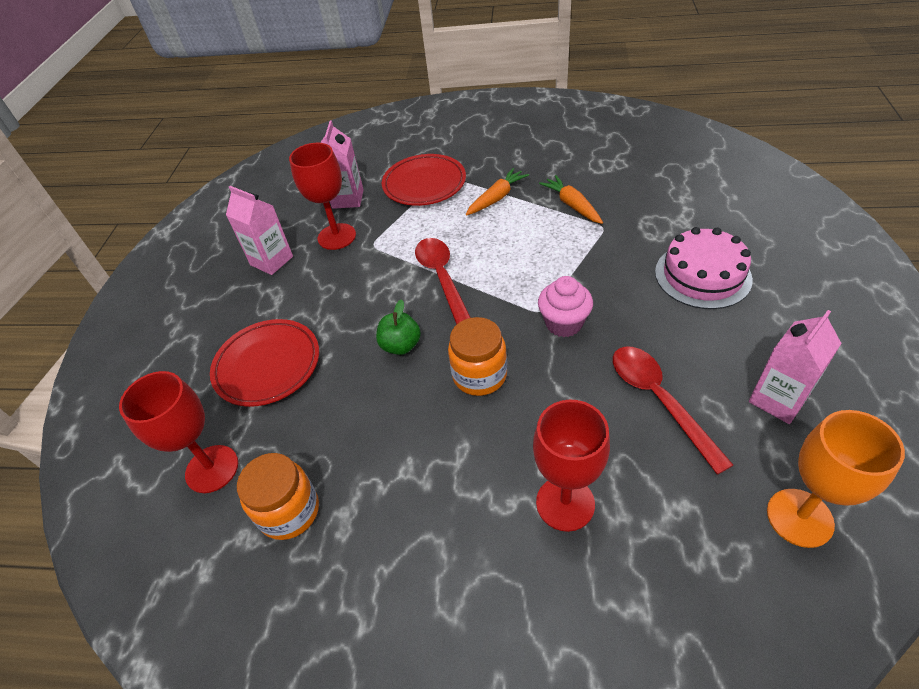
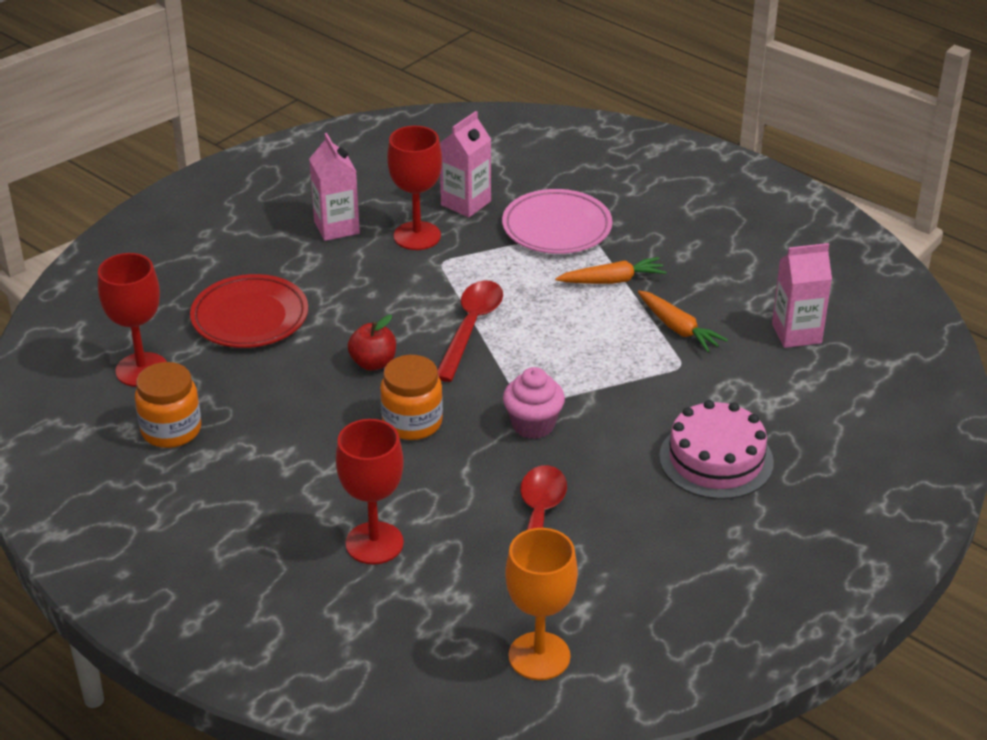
camera: 30 degrees right, 10 degrees down
green apple [376,299,421,355] -> red apple [347,315,396,371]
red plate [382,154,466,206] -> pink plate [502,189,612,254]
orange carrot [539,175,603,224] -> orange carrot turned 135 degrees clockwise [638,291,728,352]
pink carton [749,310,842,424] -> pink carton moved to [772,243,832,348]

